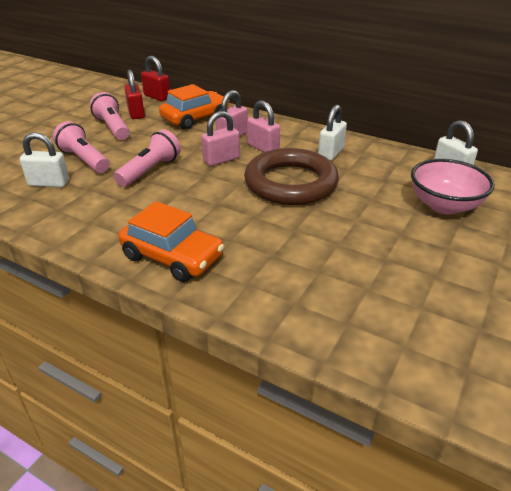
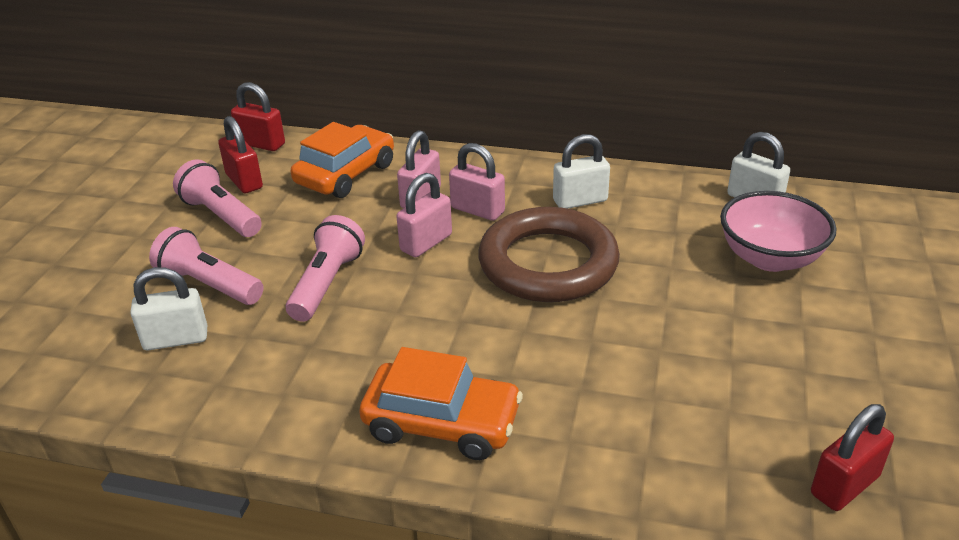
camera: 15 degrees left, 0 degrees up
white padlock [318,105,347,161] -> white padlock turned 60 degrees clockwise [553,134,610,209]
none -> red padlock [811,404,894,511]

